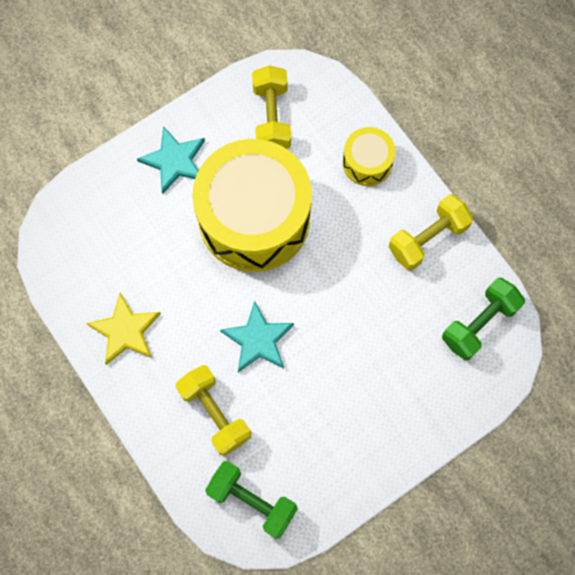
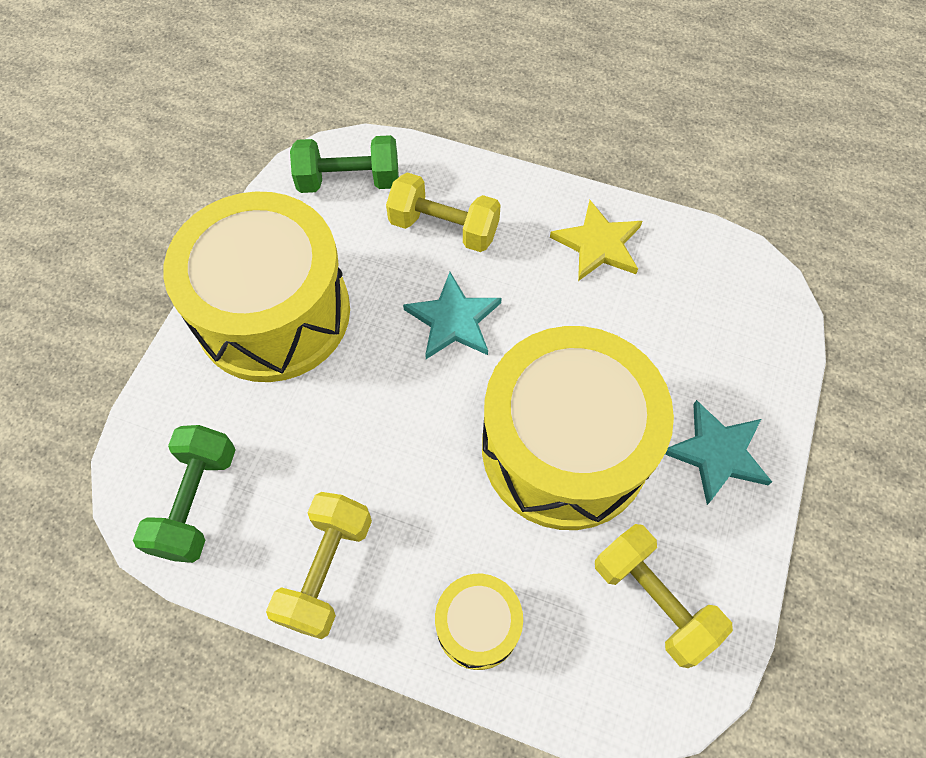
camera: 145 degrees right, 10 degrees down
none -> yellow drum [163,191,350,382]

